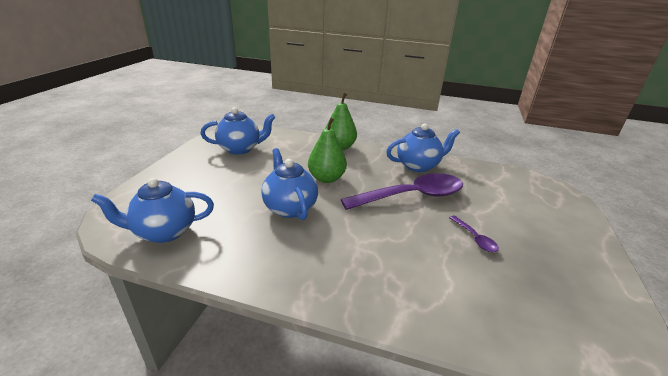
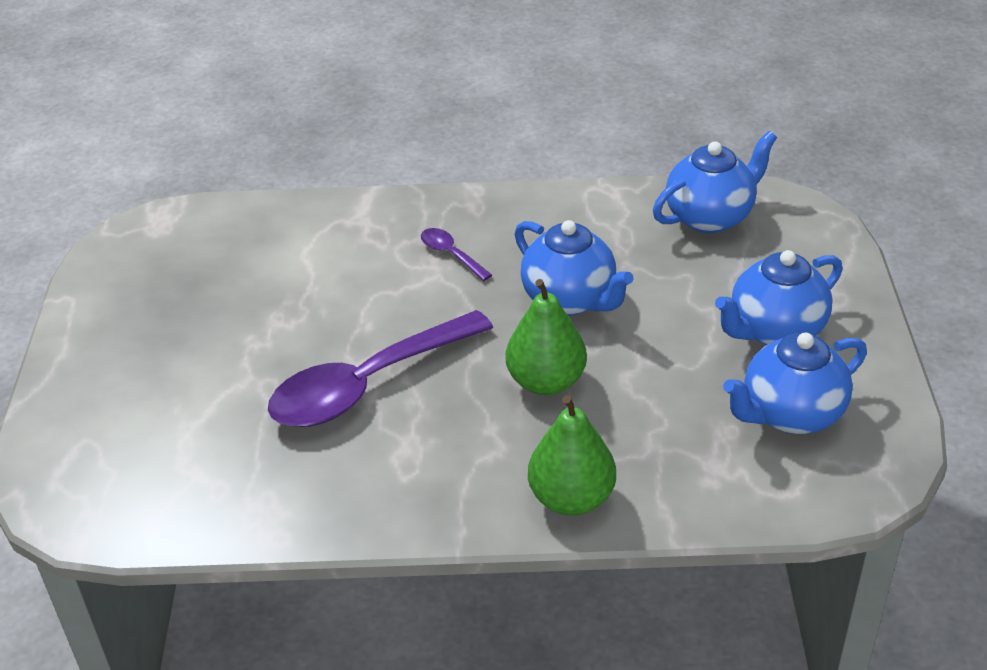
camera: 165 degrees right, 10 degrees up
blue teapot [386,123,460,172] -> blue teapot moved to [715,250,843,345]
purple spoon [449,216,499,252] -> purple spoon moved to [421,228,492,281]

